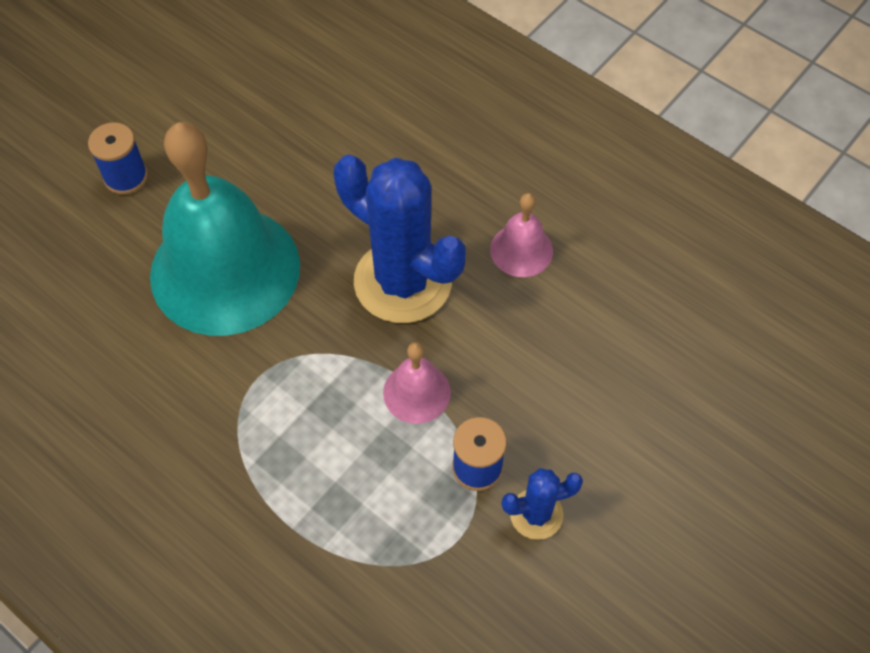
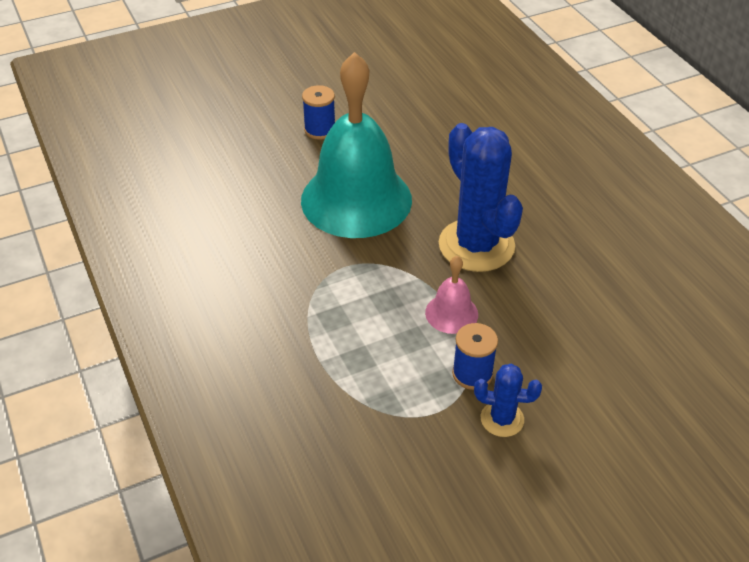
camera: 25 degrees right, 15 degrees down
pink bell [490,193,553,277] -> none

